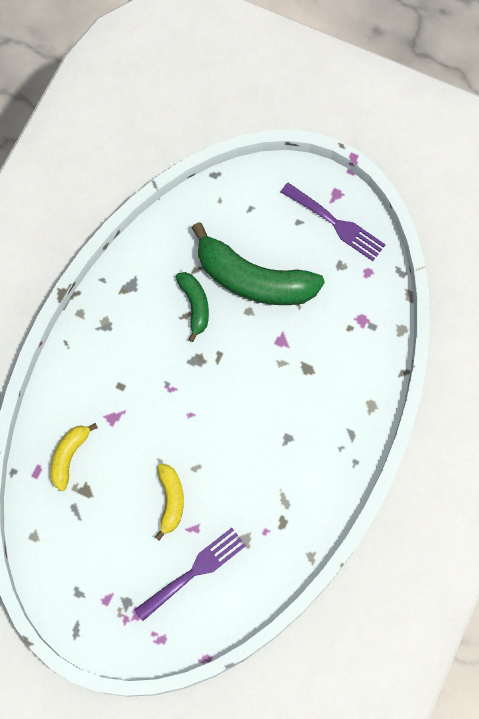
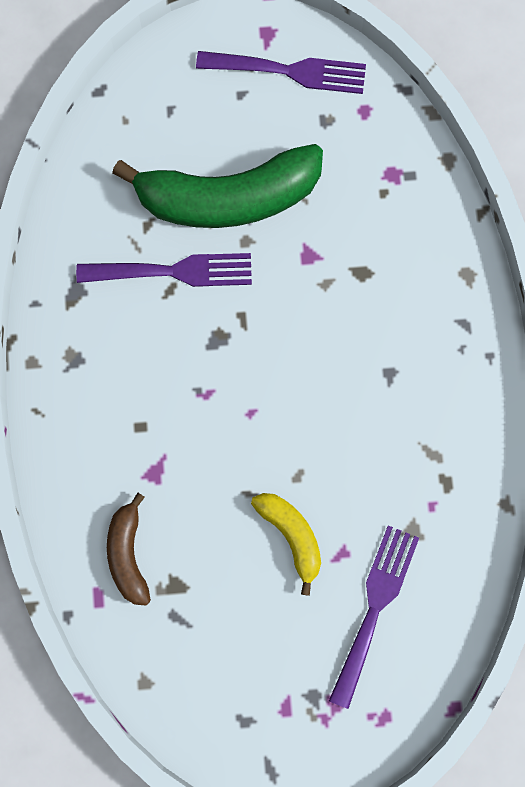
camera: 30 degrees left, 5 degrees up
yellow banana [50,423,98,491] -> brown banana [107,493,151,606]
green banana [176,272,209,342] -> purple fork [76,253,252,287]

